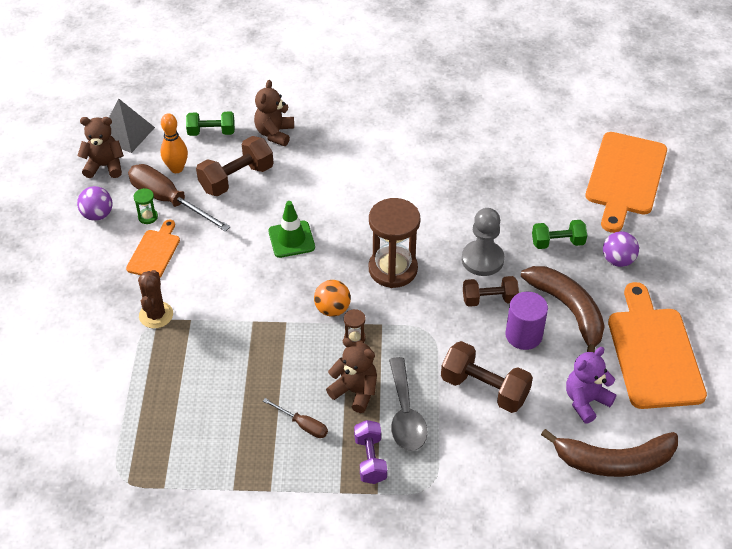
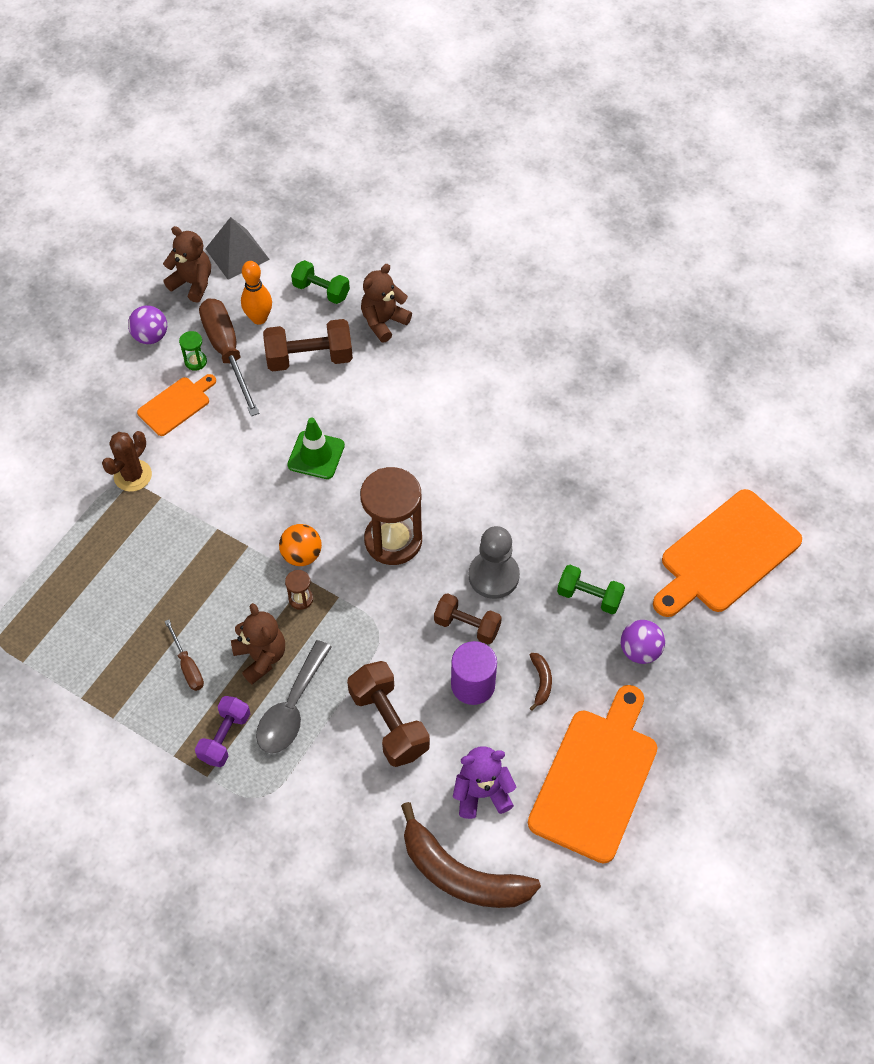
camera: 30 degrees right, 10 degrees up
brown banana [521,266,605,353] -> brown banana [530,653,552,711], size x0.42

